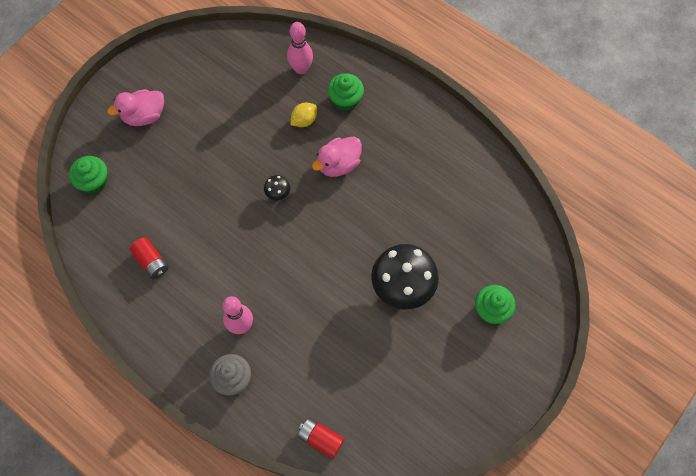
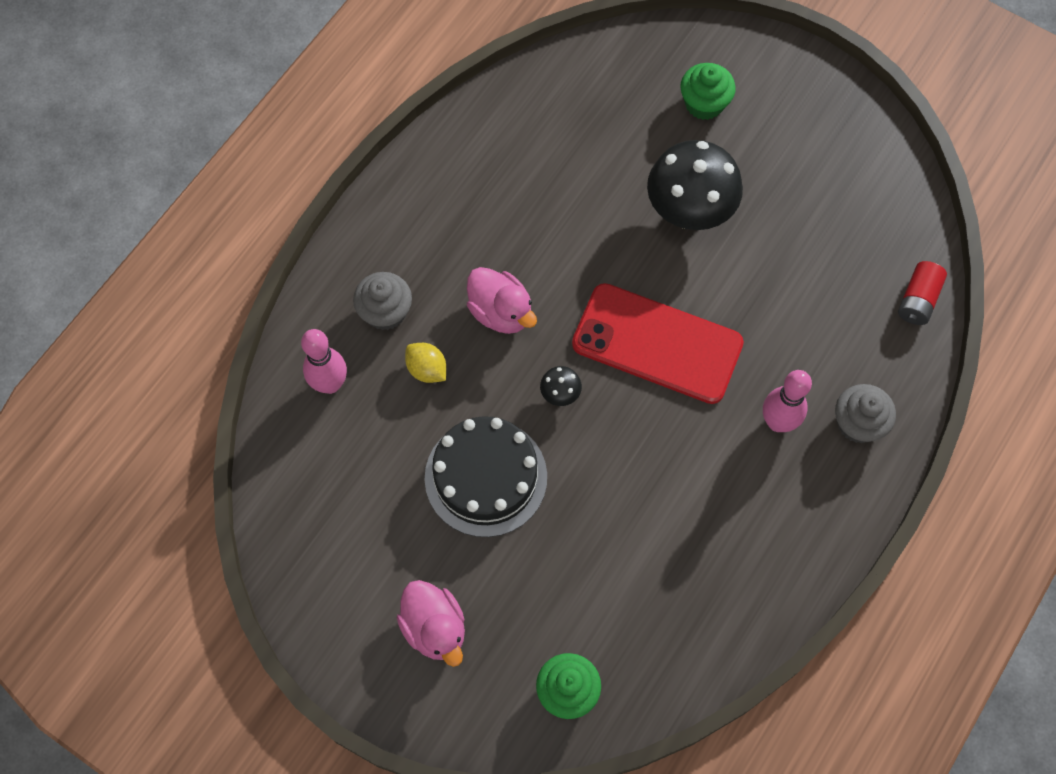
camera: 95 degrees left, 0 degrees up
red battery [129,237,169,279] -> none
green cupcake [327,73,364,111] -> grey cupcake [353,272,412,330]
none -> black cake [425,416,547,537]
none -> red phone [572,283,744,404]

